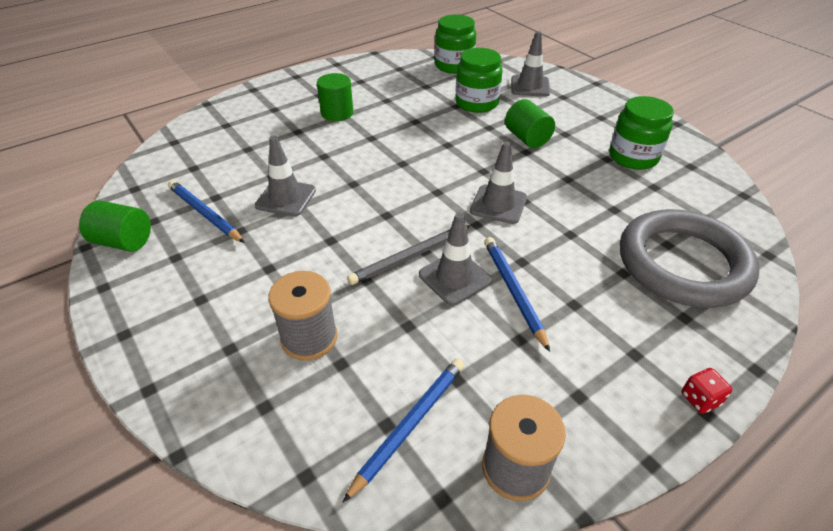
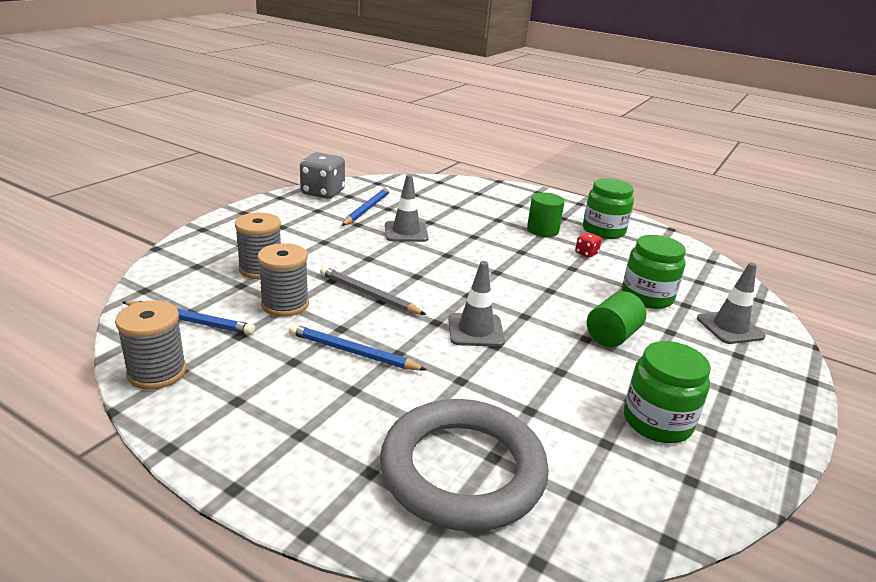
camera: 65 degrees right, 15 degrees down
green cylinder [79,201,151,252] -> grey dice [300,152,345,199]
grey traffic cone [419,212,492,305] -> none
green jar [435,14,476,74] -> green jar moved to [583,178,634,239]
blue pencil [484,237,550,352] -> blue pencil turned 120 degrees counterclockwise [289,324,427,371]
red dice [682,368,732,414] -> red dice moved to [575,232,602,258]
none -> grey spool [257,243,309,317]

